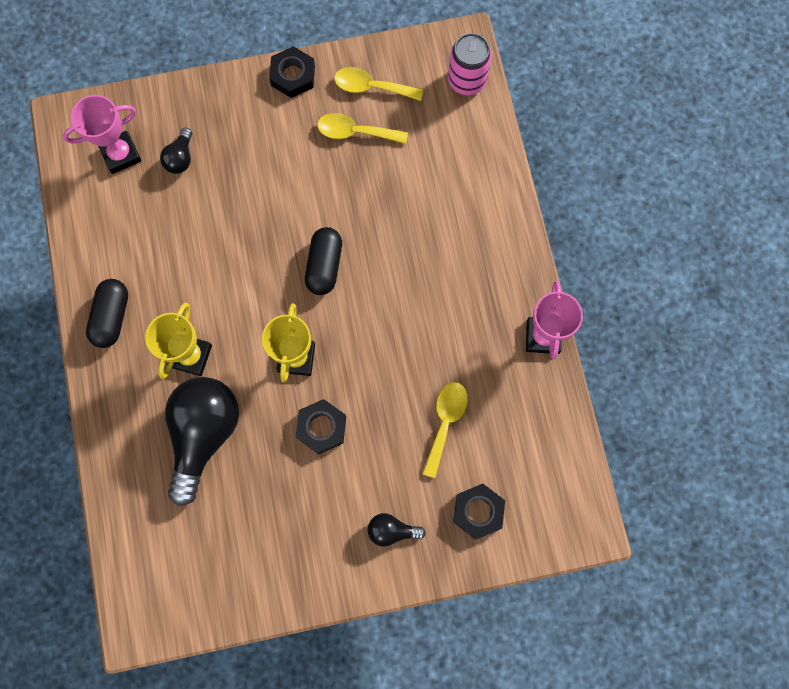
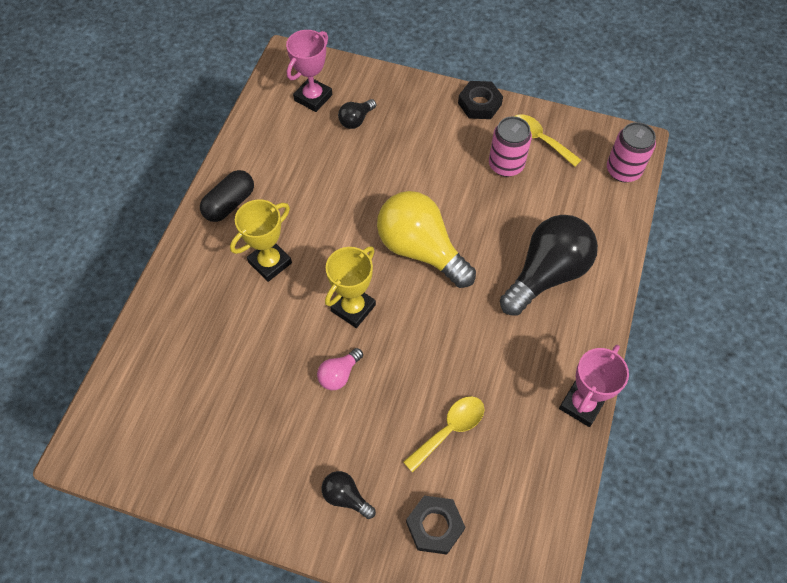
camera: 30 degrees right, 15 degrees down
pink trophy [63,95,141,174] -> pink trophy turned 60 degrees counterclockwise [286,30,332,112]
black light bulb [165,377,239,506] -> black light bulb moved to [500,215,598,316]
black nut [296,399,346,454] -> pink light bulb [317,348,363,390]
black capsule [305,227,342,295] -> yellow light bulb [377,191,476,288]
yellow spoon [317,113,408,144] -> pink can [489,116,532,177]

